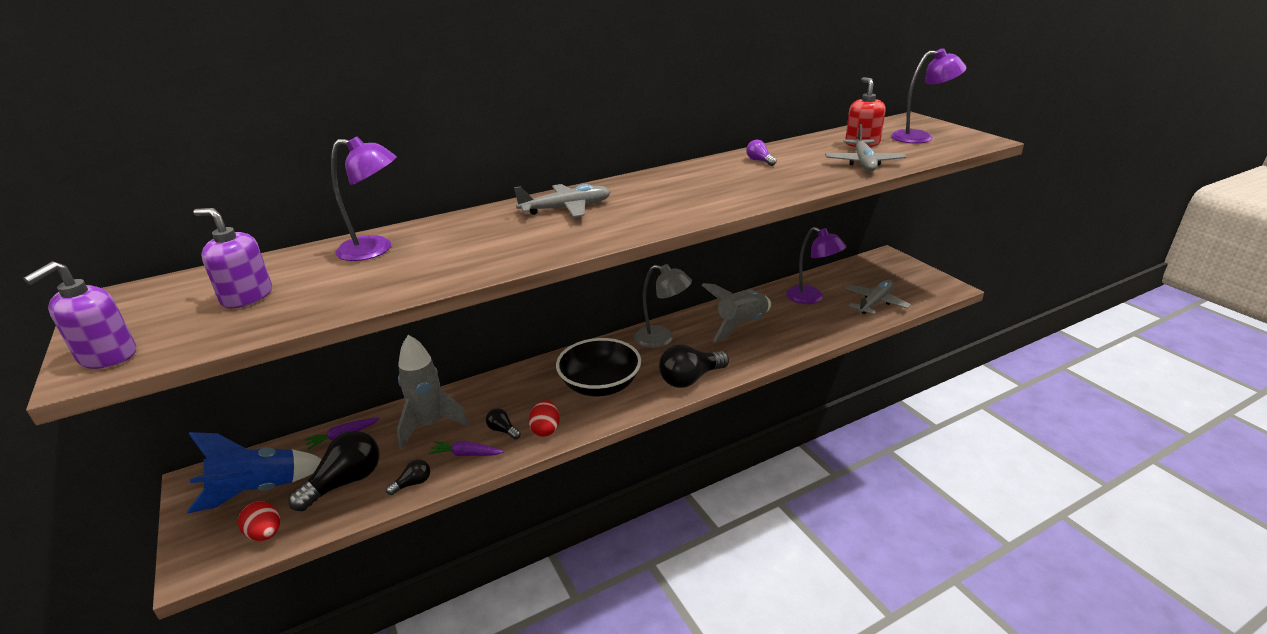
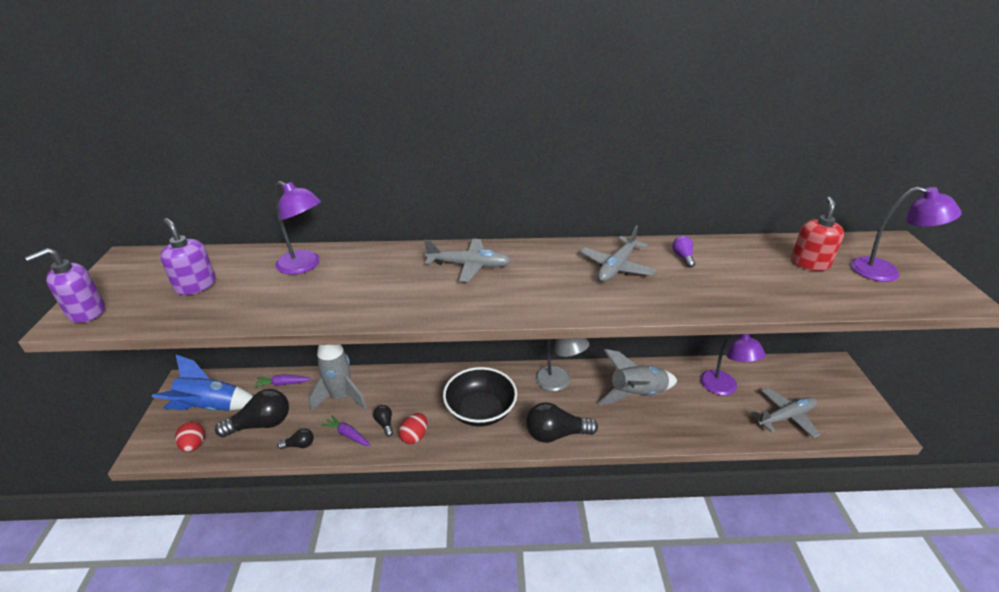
camera: 25 degrees right, 5 degrees up
grey plane [825,124,906,172] -> grey plane moved to [580,225,656,282]

